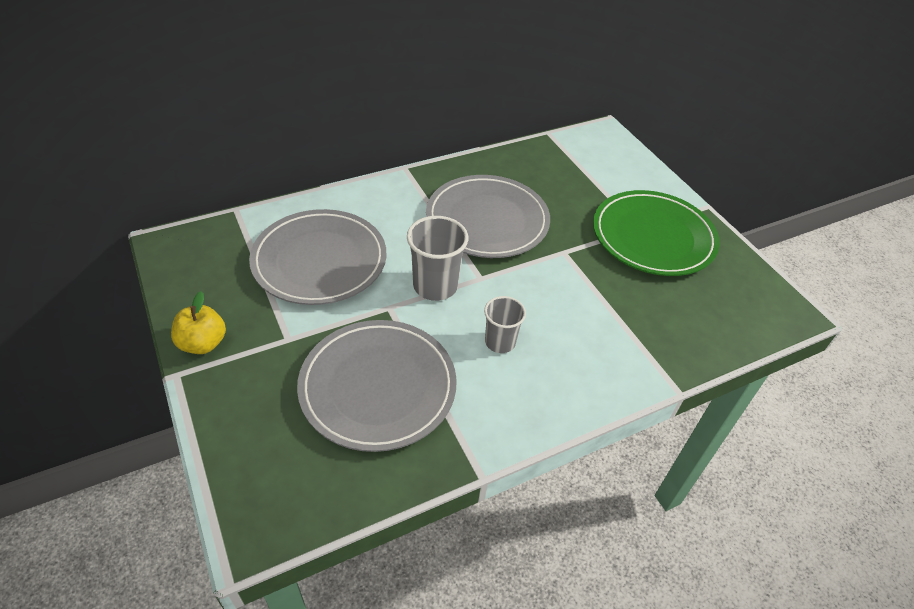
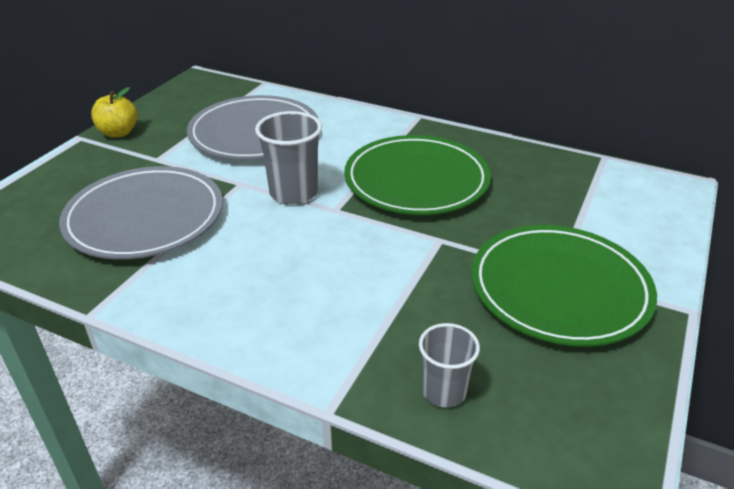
camera: 55 degrees right, 10 degrees down
grey plate [426,175,550,258] -> green plate [344,135,491,215]
grey cup [484,296,526,353] -> grey cup moved to [419,323,480,408]

